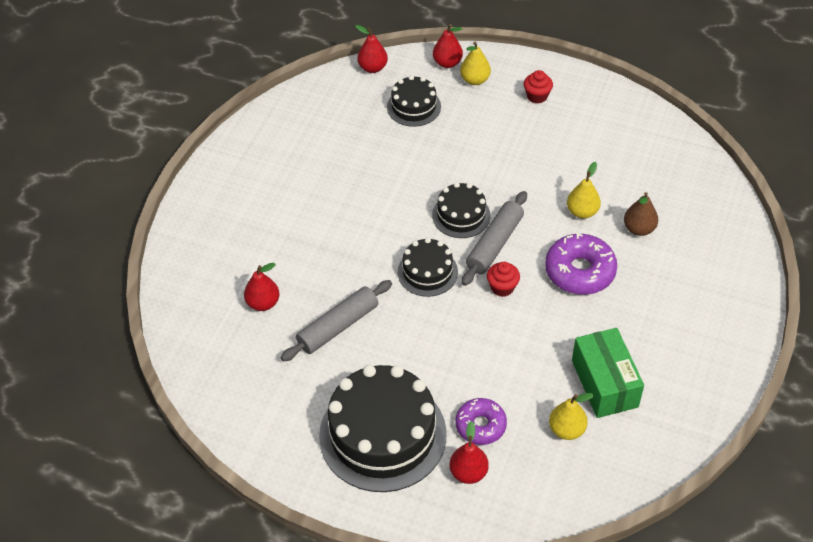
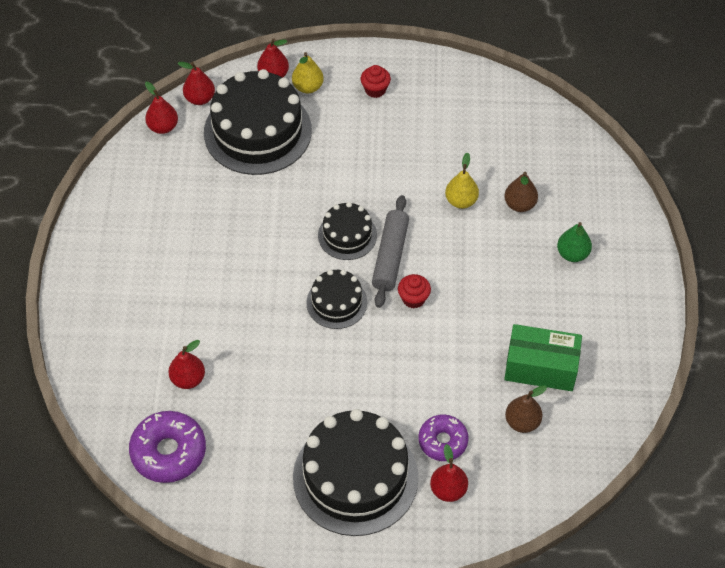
camera: 20 degrees left, 5 degrees up
grey rolling pin [280,280,392,362] -> none
black cake [387,75,441,127] -> black cake [204,69,312,175], size x1.91
purple donut [545,233,617,295] -> purple donut moved to [129,411,206,483]
yellow pear [549,393,594,440] -> brown pear [505,385,547,433]
green box [572,328,644,418] -> green box turned 45 degrees counterclockwise [504,324,582,391]
none -> red pear [145,82,178,134]
none -> green pear [557,222,592,262]

